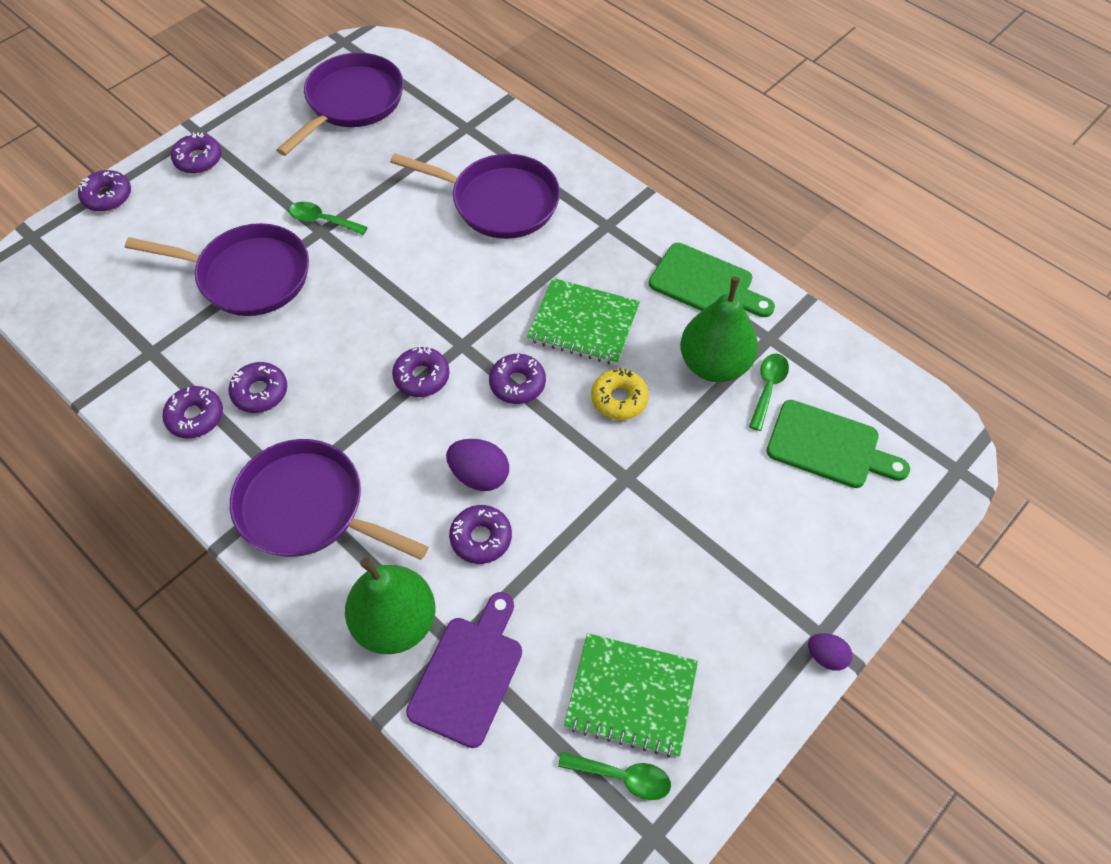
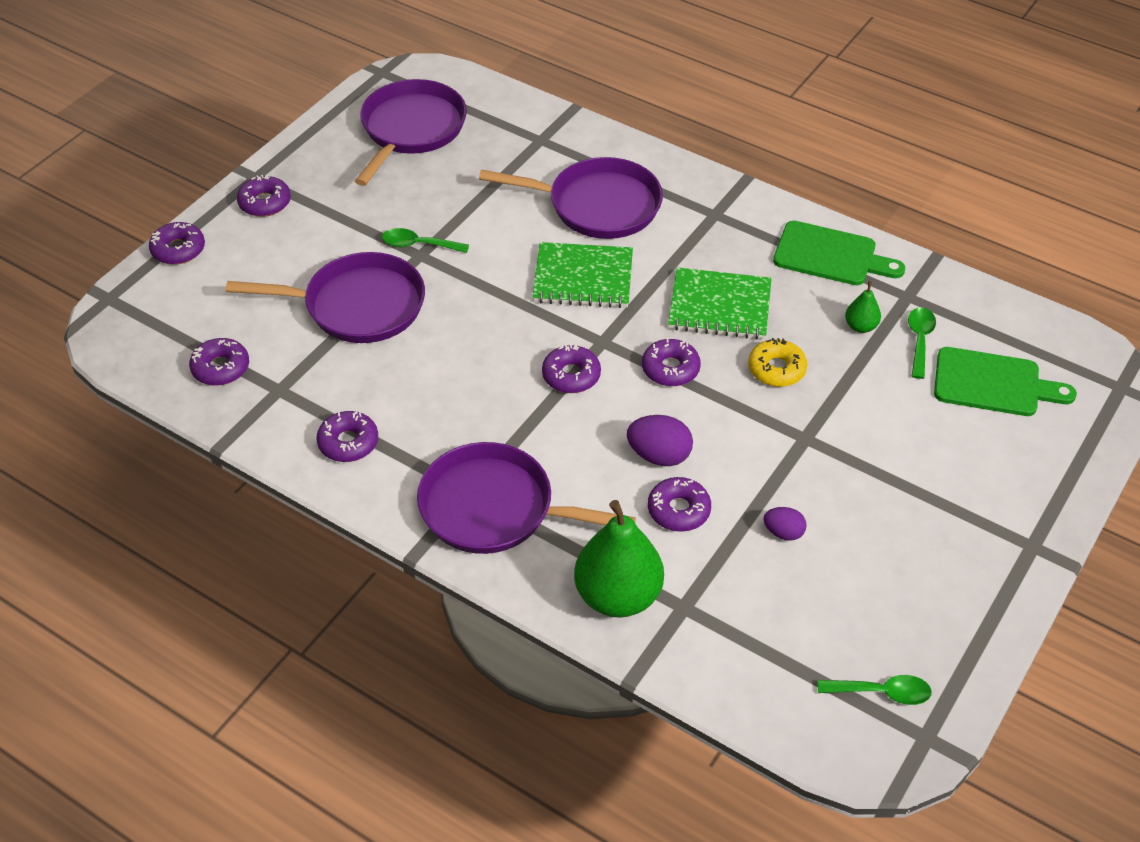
camera: 10 degrees left, 10 degrees down
purple donut [228,362,287,413] -> purple donut moved to [189,338,249,386]
purple cutting board [406,592,522,748] -> none
green notebook [564,633,698,758] -> green notebook moved to [532,242,633,308]
green pear [680,277,758,382] -> green pear [845,281,881,333], size x0.46
purple egg [808,633,852,671] -> purple egg moved to [763,507,807,541]

